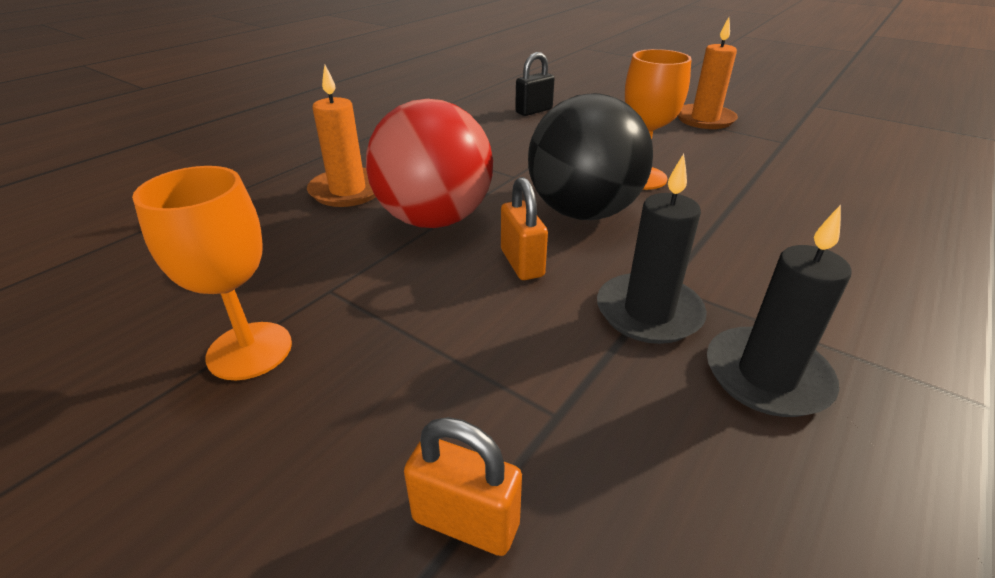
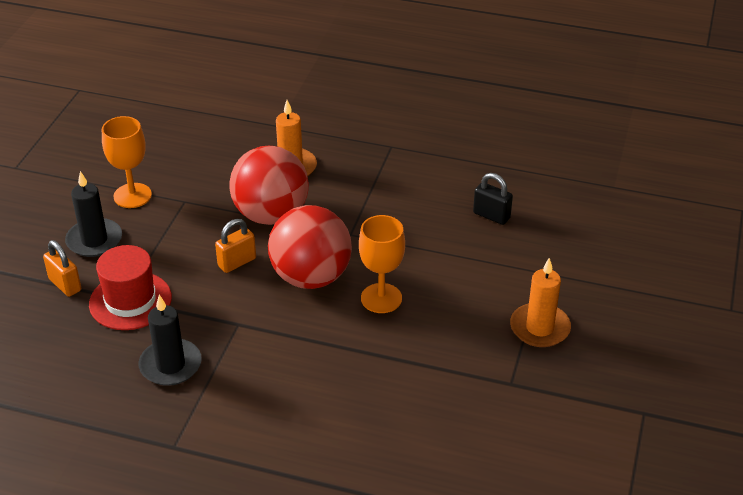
camera: 70 degrees right, 5 degrees up
orange padlock [404,417,522,556] -> orange padlock turned 45 degrees counterclockwise [43,240,81,297]
black ball [528,93,653,220] -> red ball [268,205,352,289]
black candle [597,154,707,344] -> black candle moved to [65,171,122,257]
none -> red hat [89,245,172,330]

